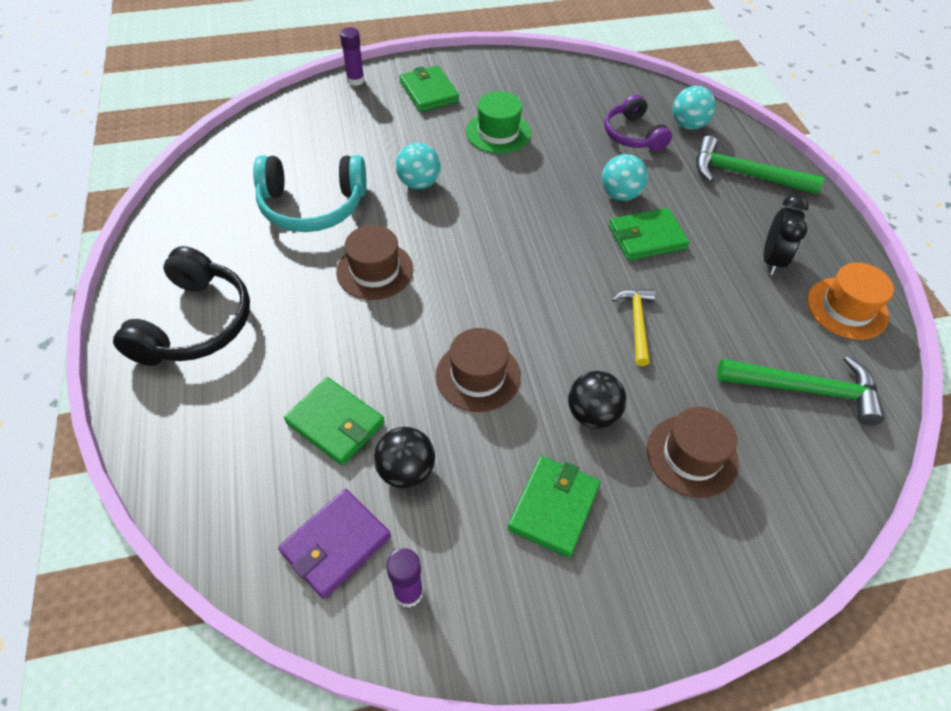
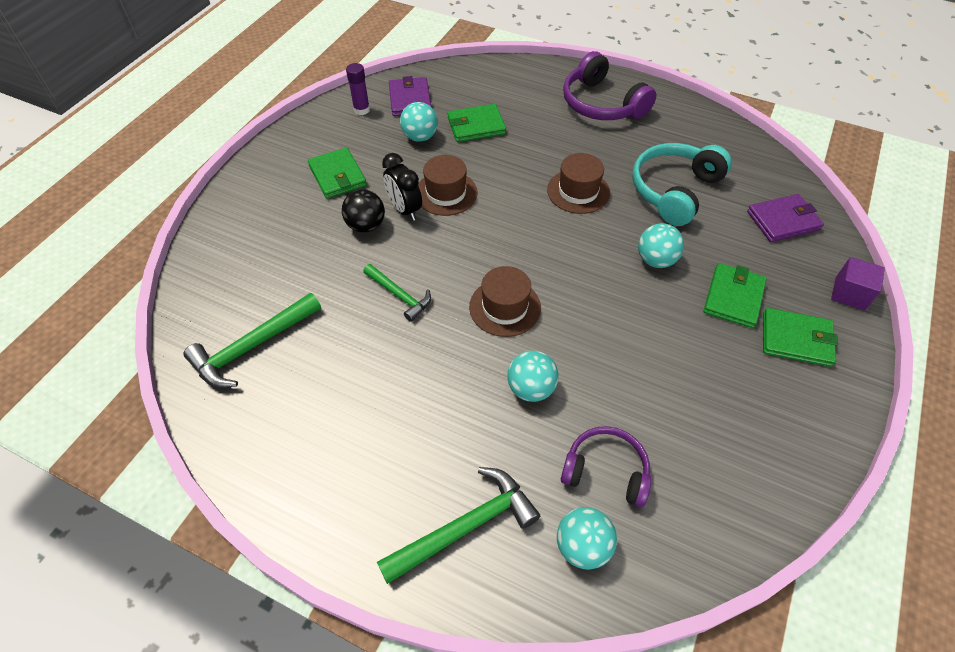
camera: 130 degrees right, 0 degrees up
black headphones [113,246,250,366] -> purple headphones [563,51,657,120]
purple glue stick [340,27,364,86] -> purple cube [831,257,885,311]
black ball [374,427,435,489] -> turquoise ball [400,102,438,142]
green hat [466,91,531,154] -> none
green wallet [609,208,689,261] -> green wallet moved to [704,263,767,328]
yellow hammer [612,289,655,366] -> green hammer [363,264,431,322]
brown hat [647,407,739,498] -> brown hat moved to [469,266,541,337]
black clock [764,194,809,275] -> black clock moved to [382,153,422,221]
orange hat [807,263,894,340] -> none
none -> purple wallet [747,194,824,242]

